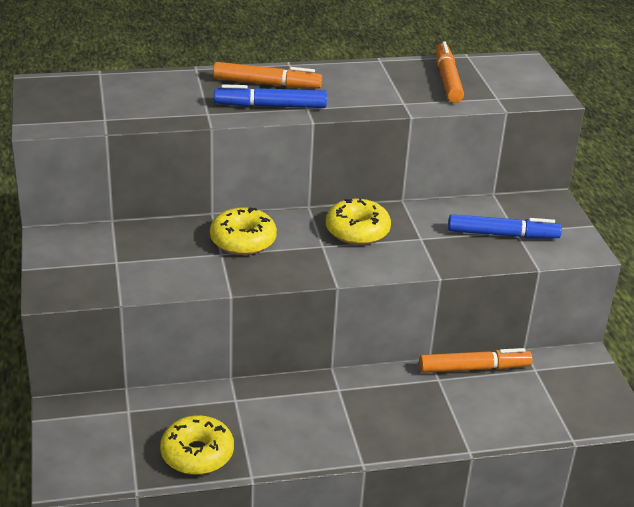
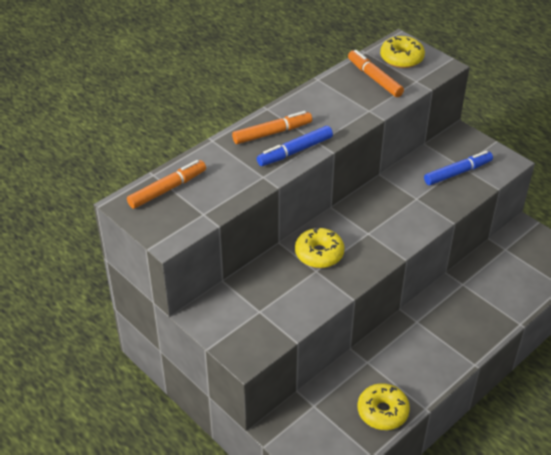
camera: 30 degrees left, 10 degrees up
yellow donut [326,198,391,245] -> yellow donut moved to [380,36,425,68]
orange marker [419,348,533,373] -> orange marker moved to [127,160,206,209]

